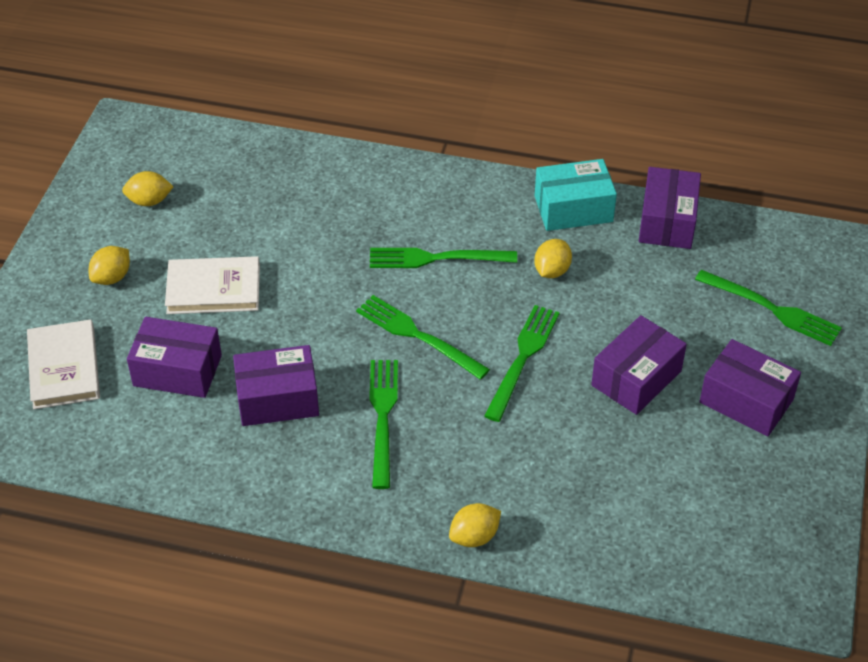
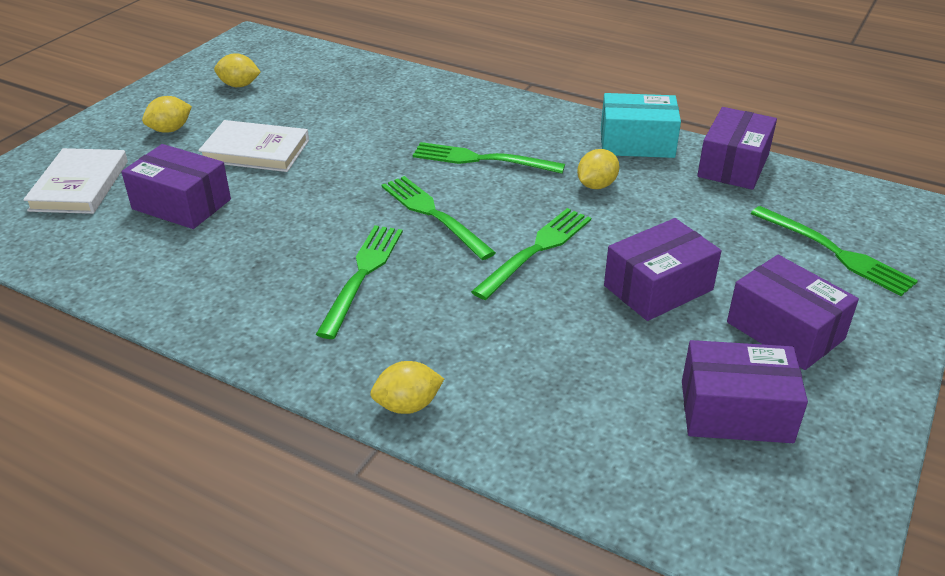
camera: 15 degrees right, 10 degrees down
purple box [233,345,319,426] -> purple box moved to [682,340,808,443]

